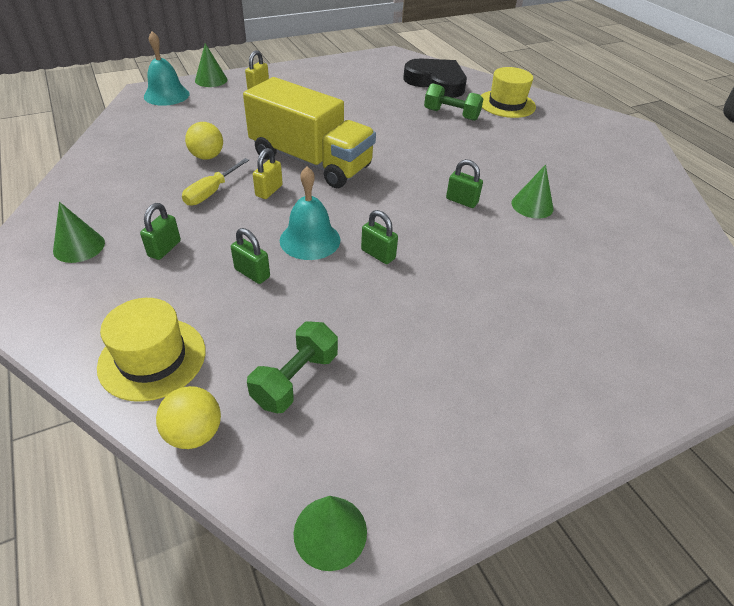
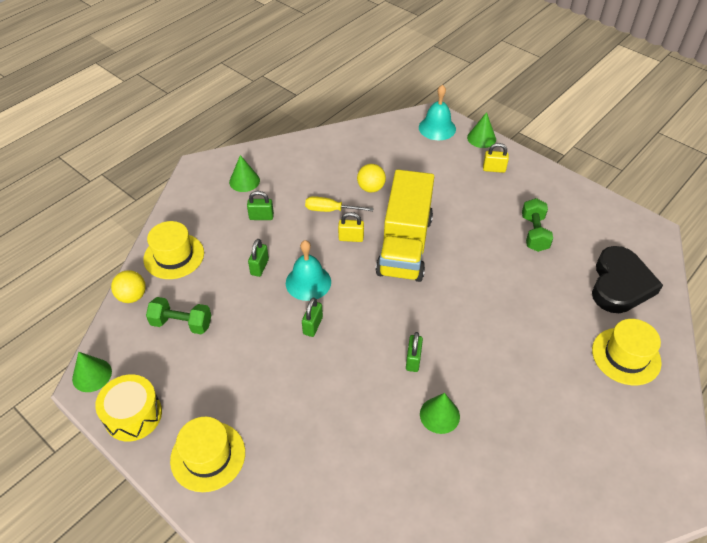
camera: 70 degrees right, 5 degrees up
green dumbbell [424,83,483,121] -> green dumbbell moved to [522,198,553,252]
none -> yellow drum [95,374,162,442]
none -> yellow hat [170,417,245,492]

